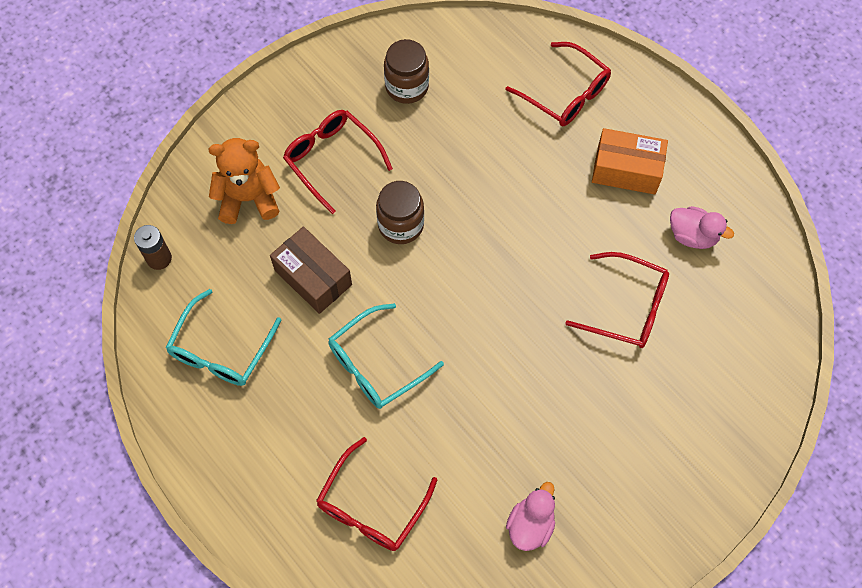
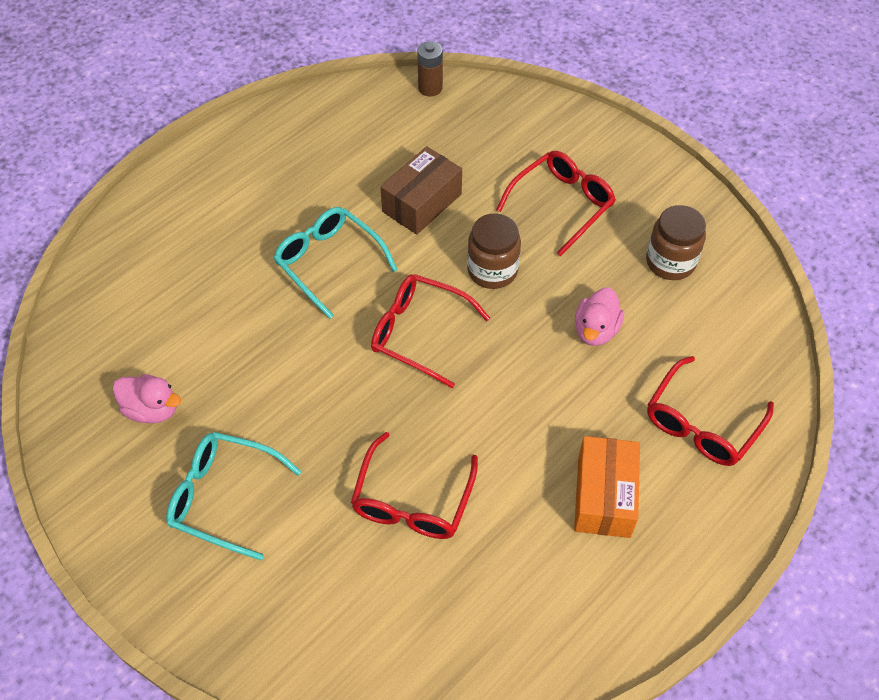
camera: 85 degrees right, 10 degrees down
turquoise glasses [165,289,281,386] -> turquoise glasses moved to [166,432,301,560]
orange teddy bear [208,138,280,224] -> none
red glasses [316,437,437,551] -> red glasses moved to [371,274,490,388]
pink duck [670,206,734,249] -> pink duck moved to [575,287,624,346]

